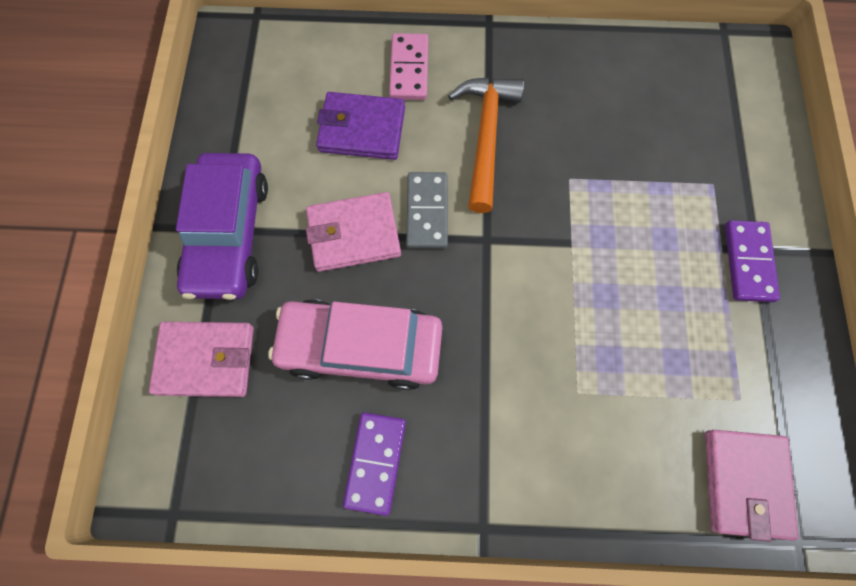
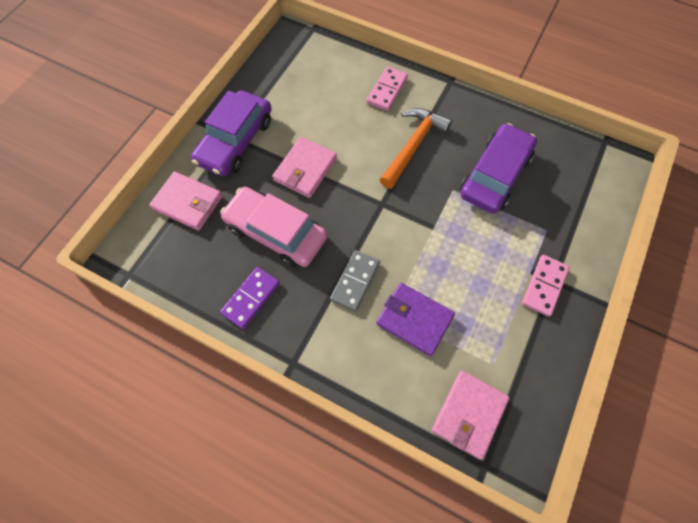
camera: 25 degrees right, 5 degrees down
pink wallet [306,192,401,272] -> pink wallet turned 75 degrees counterclockwise [272,137,337,198]
purple wallet [316,92,405,160] -> purple wallet moved to [376,283,455,356]
grey domino [406,172,448,249] -> grey domino moved to [330,250,380,312]
purple domino [725,220,780,302] -> pink domino [522,255,570,317]
none -> purple car [460,123,537,214]

